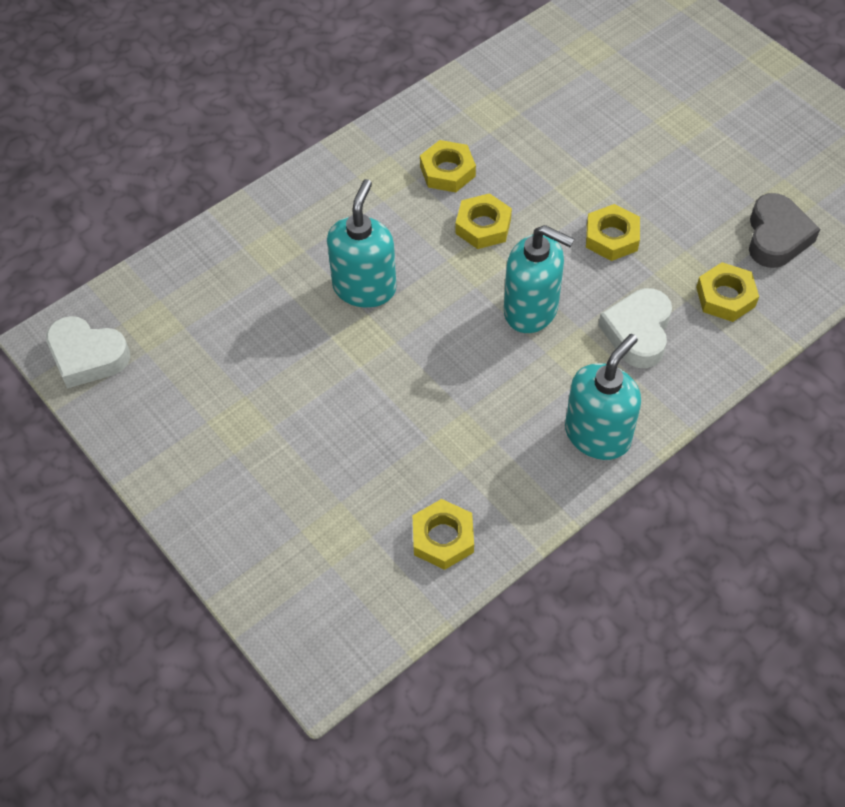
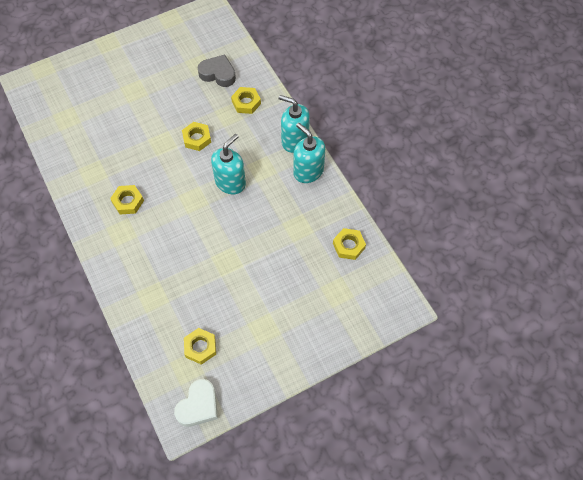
camera: 80 degrees left, 5 degrees up
turquoise soap dispenser [327,179,396,308] -> turquoise soap dispenser moved to [279,95,310,153]
yellow nut [455,193,512,249] -> yellow nut moved to [184,328,216,365]
white heart [598,288,672,368] -> none

